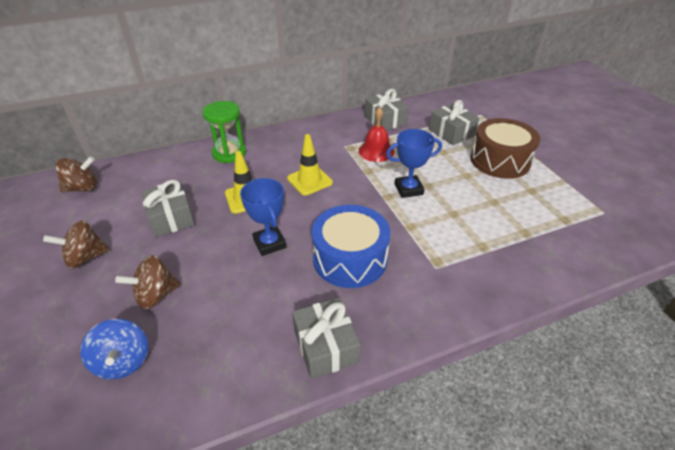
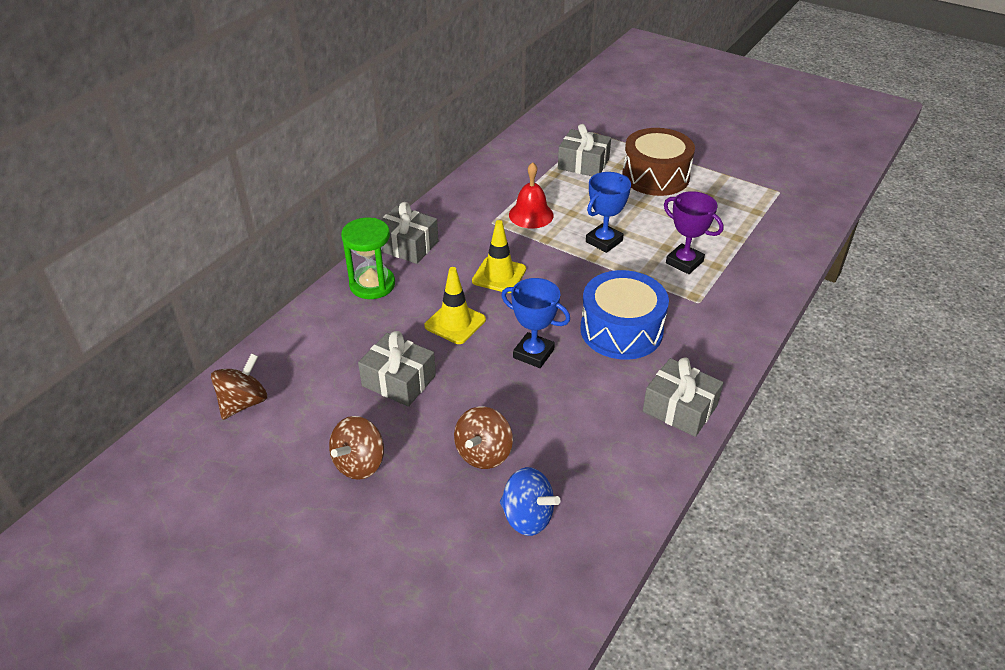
camera: 35 degrees left, 0 degrees up
grey gift [365,89,409,131] -> grey gift moved to [381,202,438,264]
none -> purple trophy [664,191,723,274]

